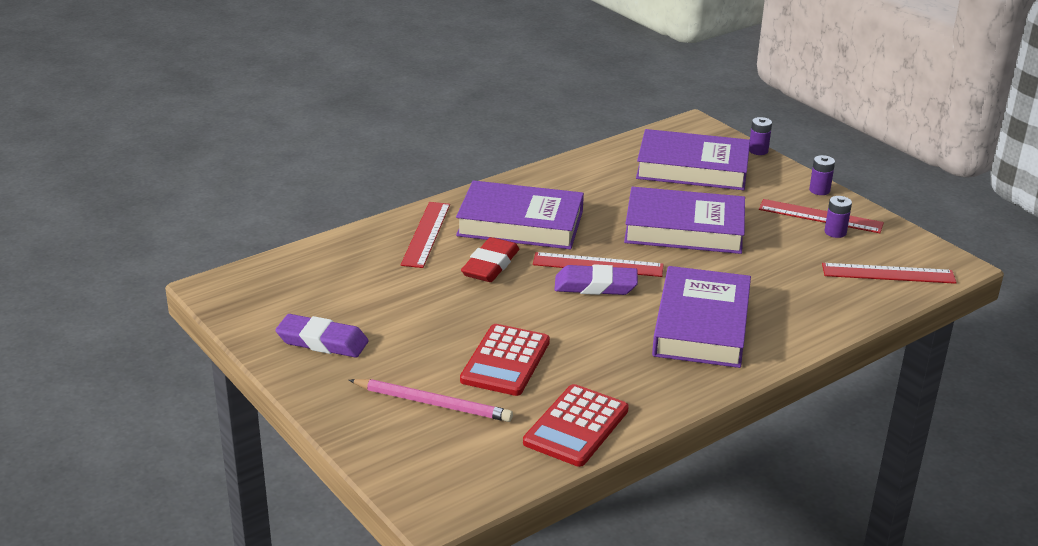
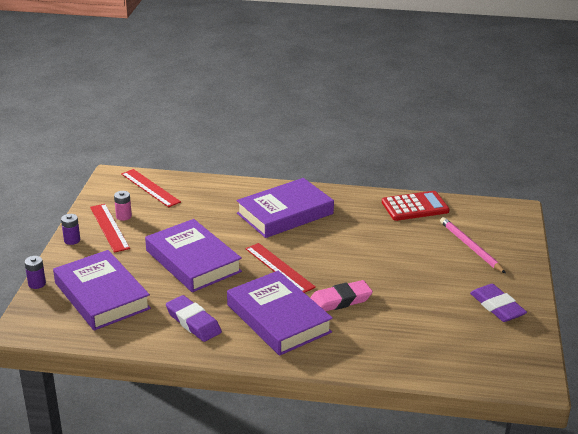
camera: 135 degrees left, 0 degrees up
red ruler [401,202,450,268] -> none
red calculator [460,324,550,396] -> none
red eraser [461,237,519,282] -> pink eraser [310,280,373,311]
purple eraser [554,264,638,295] -> purple eraser moved to [166,295,222,342]
purple battery [825,196,852,238] -> pink battery [114,191,132,221]

